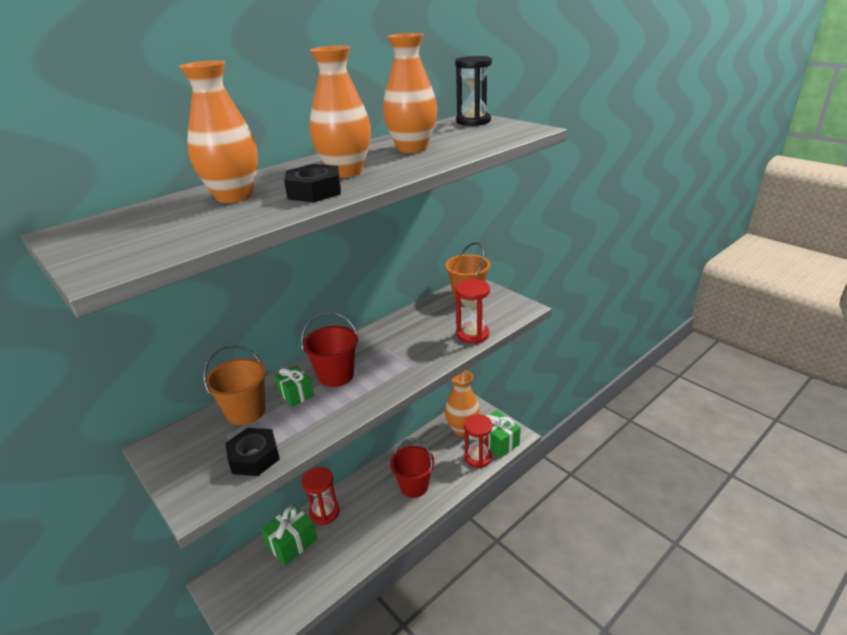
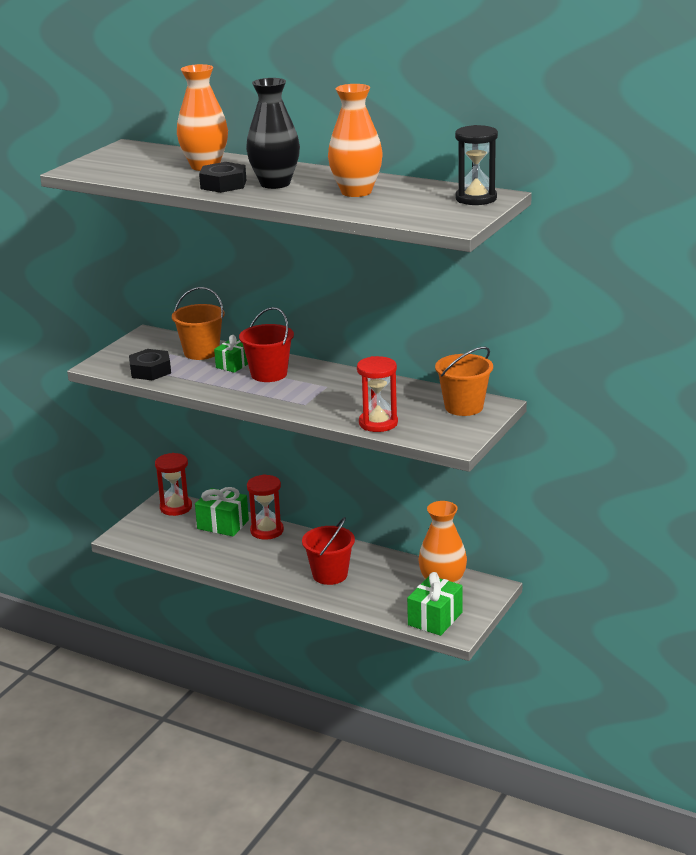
camera: 70 degrees right, 5 degrees down
orange vase [310,46,371,178] -> black vase [246,78,300,189]
red hourglass [464,414,493,468] -> red hourglass moved to [155,453,192,516]

